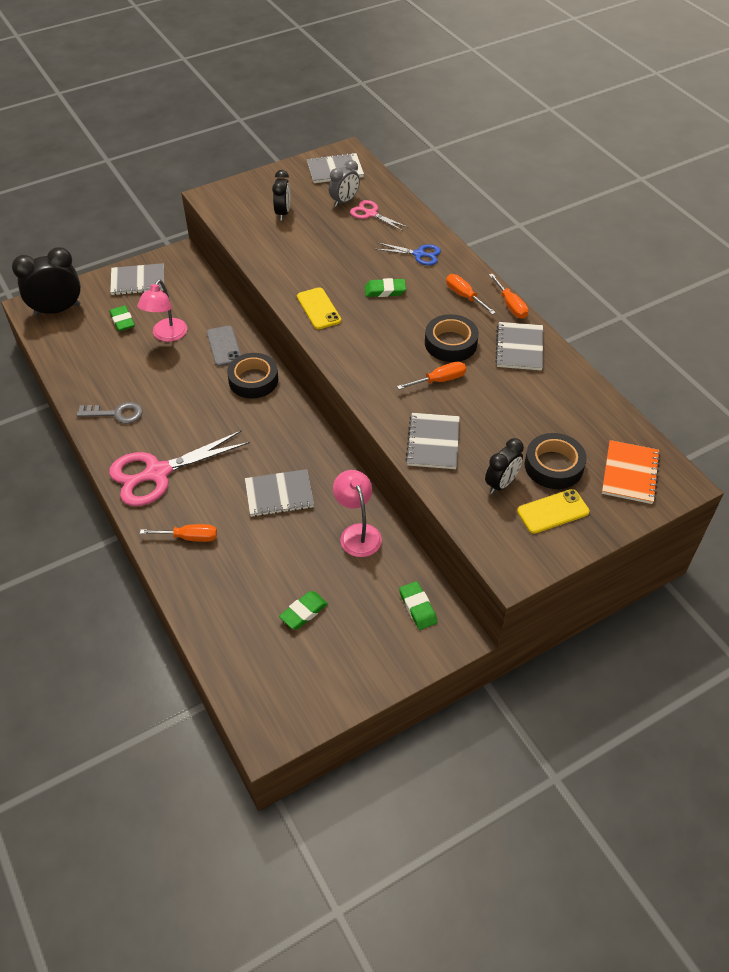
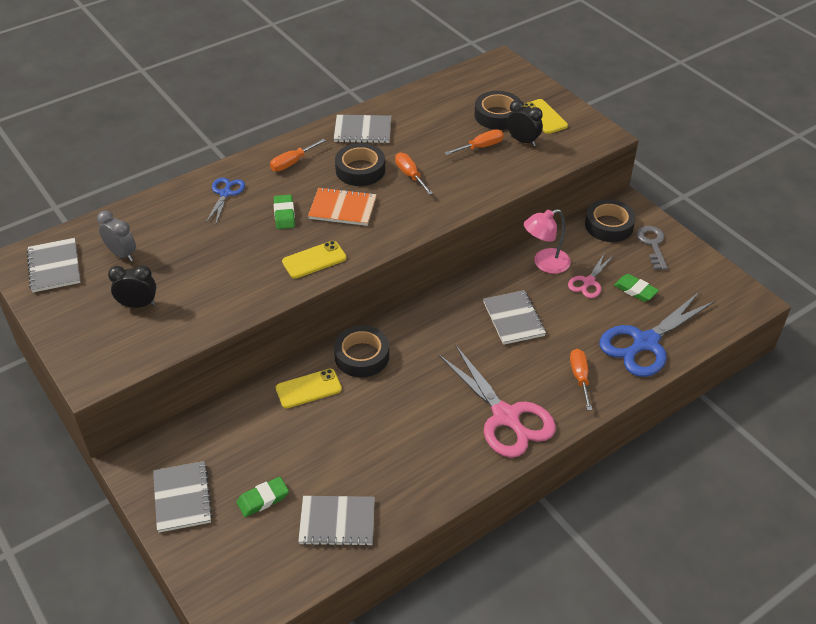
camera: 95 degrees left, 5 degrees down
black clock [12,247,81,316] -> none
grey key [76,402,143,424] -> grey key moved to [637,226,668,270]
pink lamp [137,279,187,342] -> none
grey phone [207,326,241,366] -> yellow phone [276,369,342,408]
pink scissors [350,200,407,231] -> pink scissors moved to [568,253,614,298]
green eraser [399,581,438,630] -> black tape [585,199,636,242]
grey notebook [405,413,460,469] -> grey notebook moved to [298,496,375,546]
orange screwdriver [489,274,528,319] -> orange screwdriver moved to [445,129,504,155]
orange notebook [602,440,660,504] -> orange notebook moved to [308,187,376,226]
none -> blue scissors [599,291,716,377]

